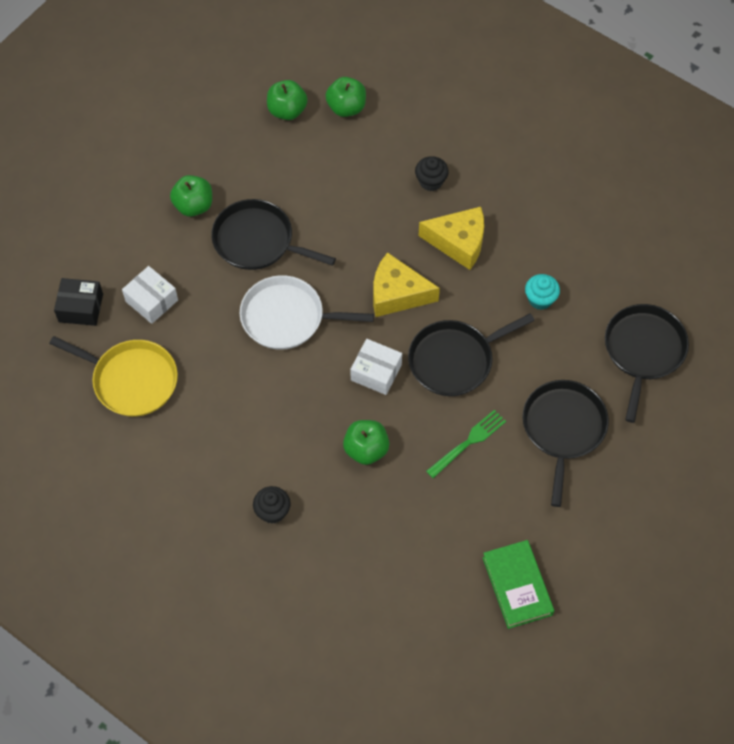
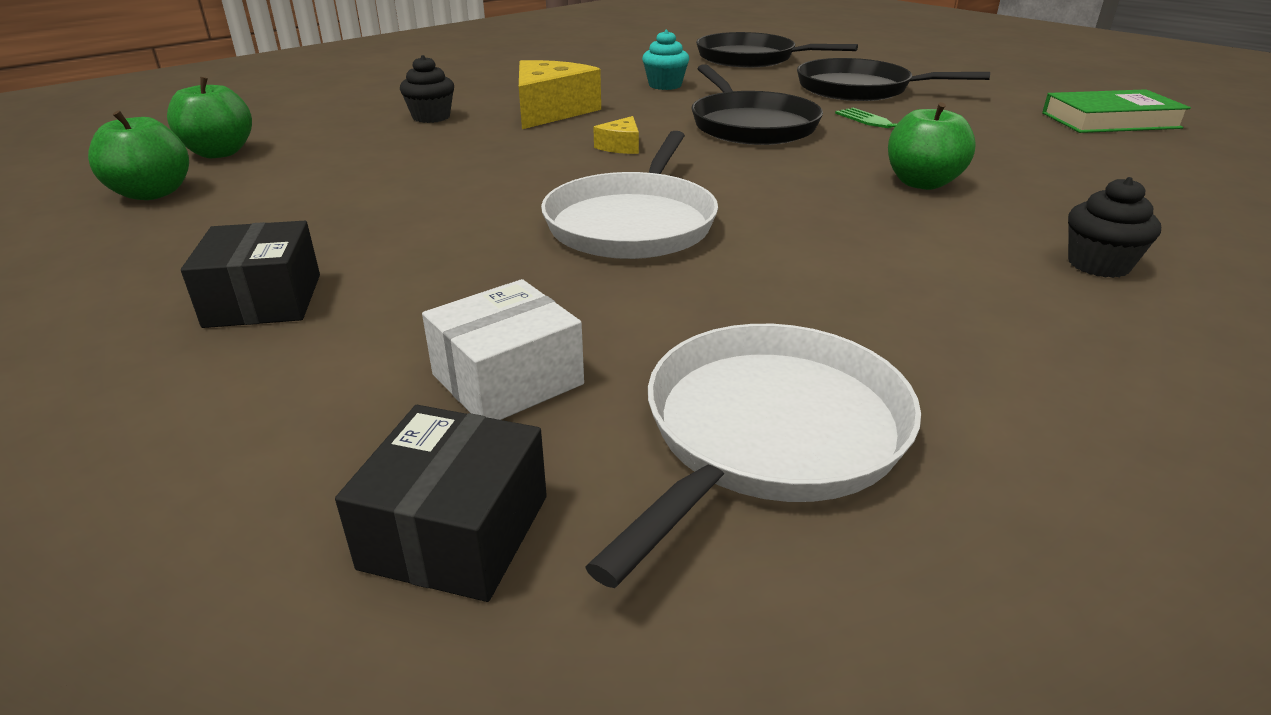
camera: 80 degrees left, 30 degrees down
yellow pan [49,336,178,417] -> white pan [585,324,921,588]
green apple [170,175,212,217] -> black box [181,221,320,328]
black pan [211,199,336,270] -> none
white box [350,339,402,395] -> none
yellow cheese [373,252,440,317] -> yellow cheese [593,116,639,154], size x0.48

